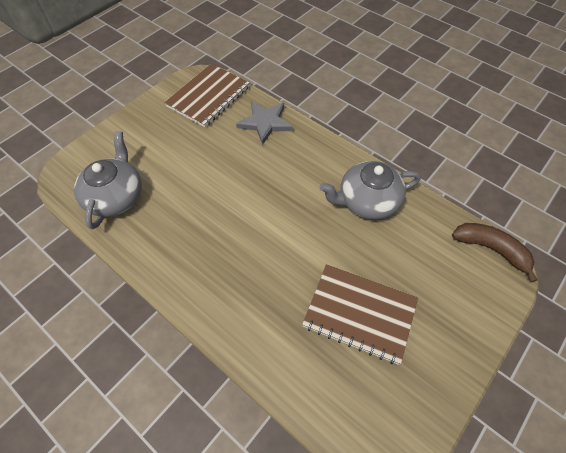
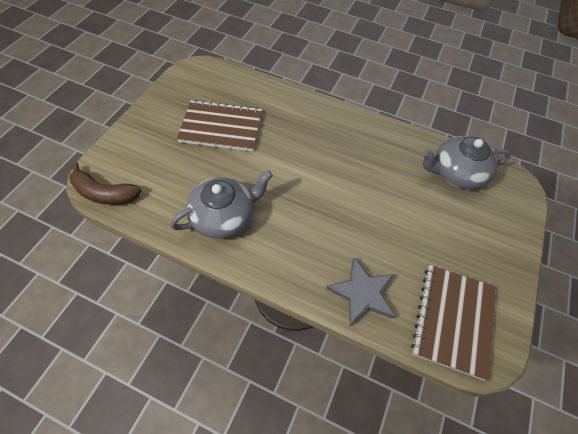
camera: 160 degrees right, 0 degrees up
grey teapot [74,131,142,229] -> grey teapot turned 90 degrees clockwise [422,136,511,189]

